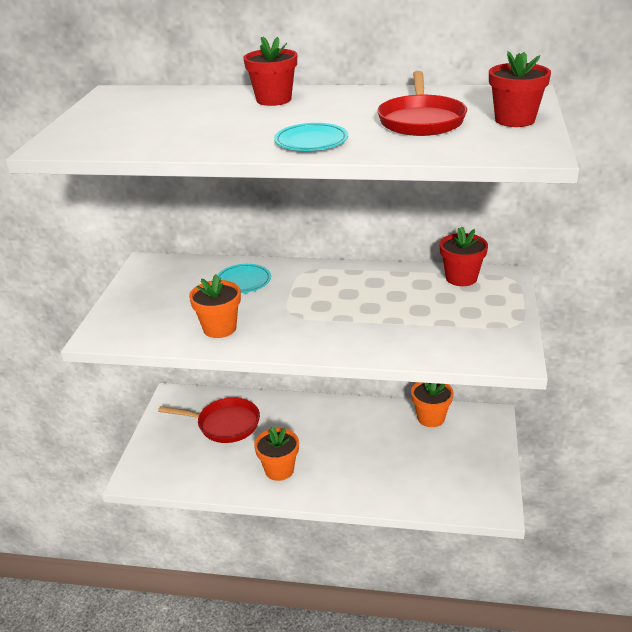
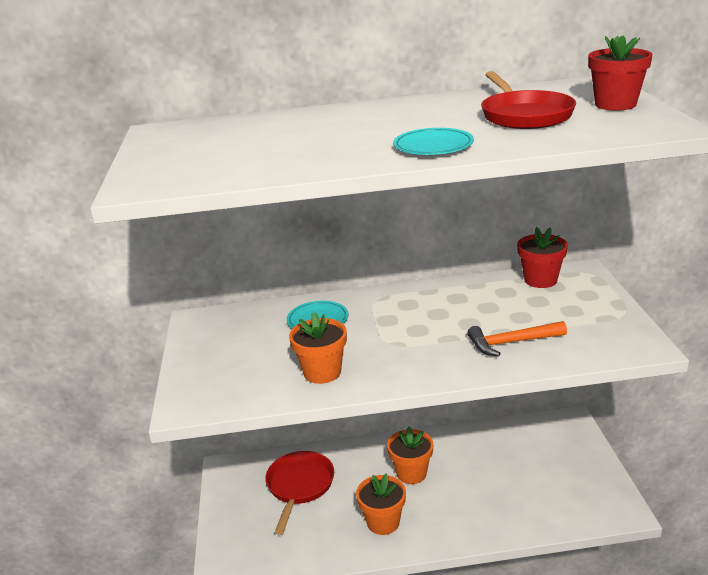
camera: 15 degrees left, 5 degrees down
red pan [158,397,260,443] -> red pan turned 75 degrees counterclockwise [265,451,334,535]
red flower pot [244,37,297,106] -> none
orange flower pot [411,382,454,427] -> orange flower pot moved to [387,427,433,484]
none -> orange hammer [467,321,567,356]

